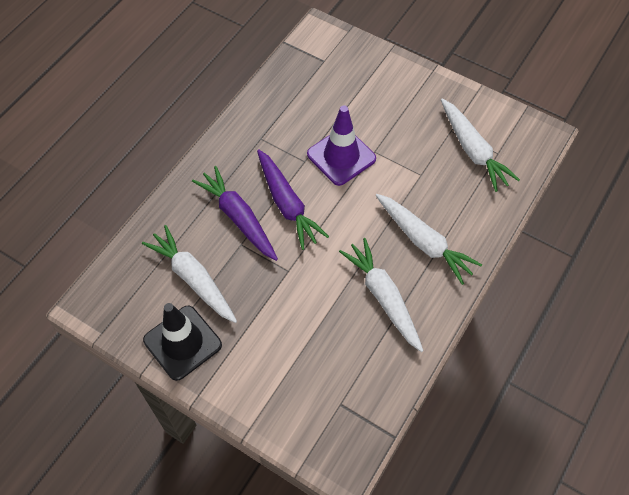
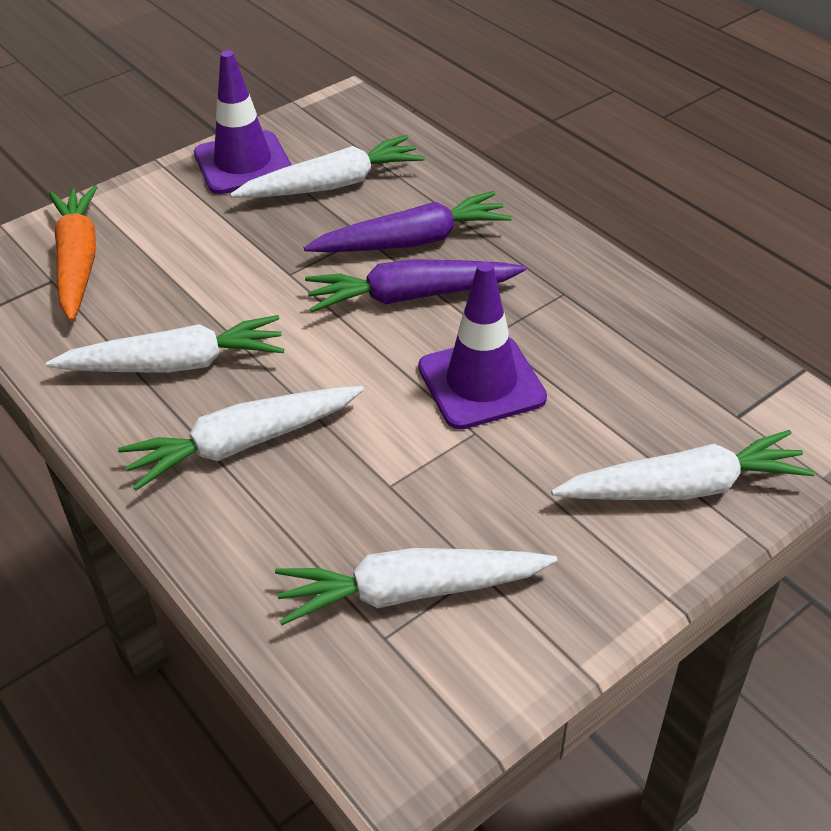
camera: 110 degrees right, 15 degrees down
black traffic cone [143,303,222,381] -> purple traffic cone [194,50,292,194]
none -> orange carrot [49,185,98,321]
none -> white carrot [551,430,815,500]

